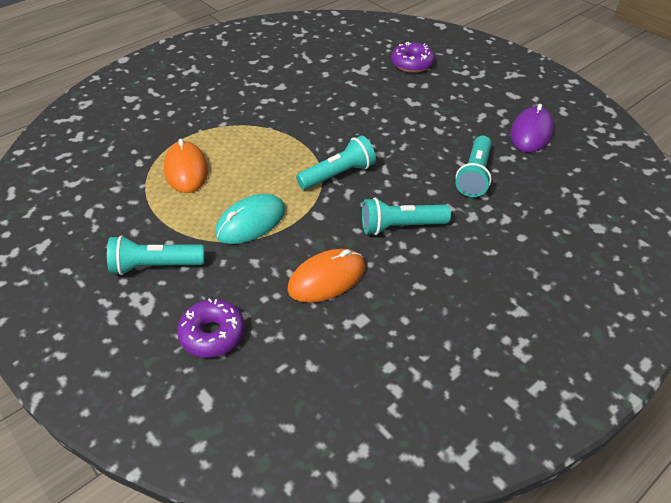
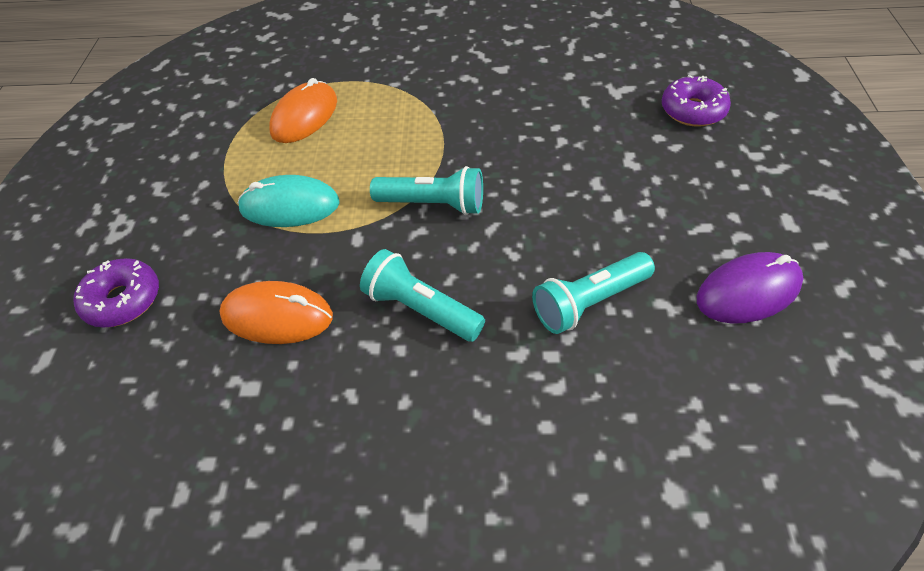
camera: 45 degrees right, 5 degrees up
turquoise flashlight [107,235,205,275] -> none

